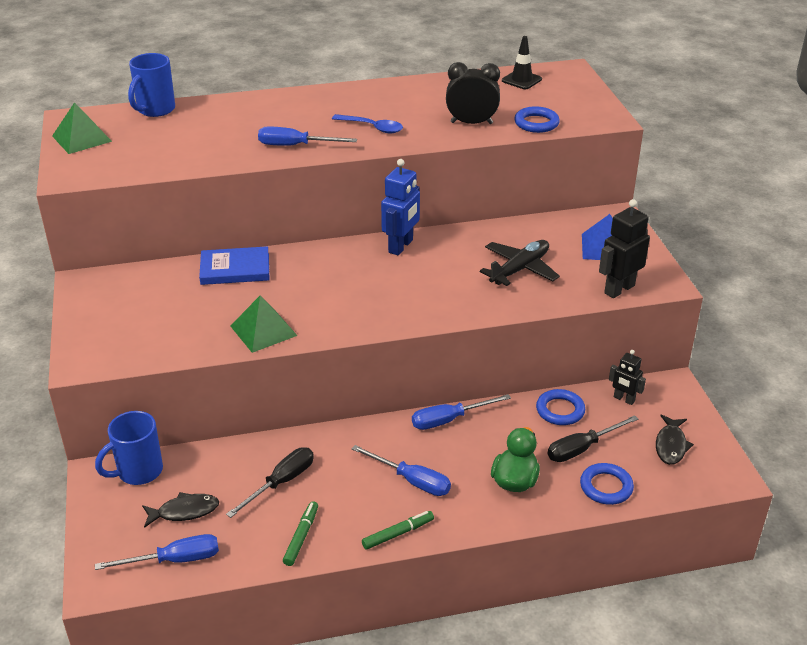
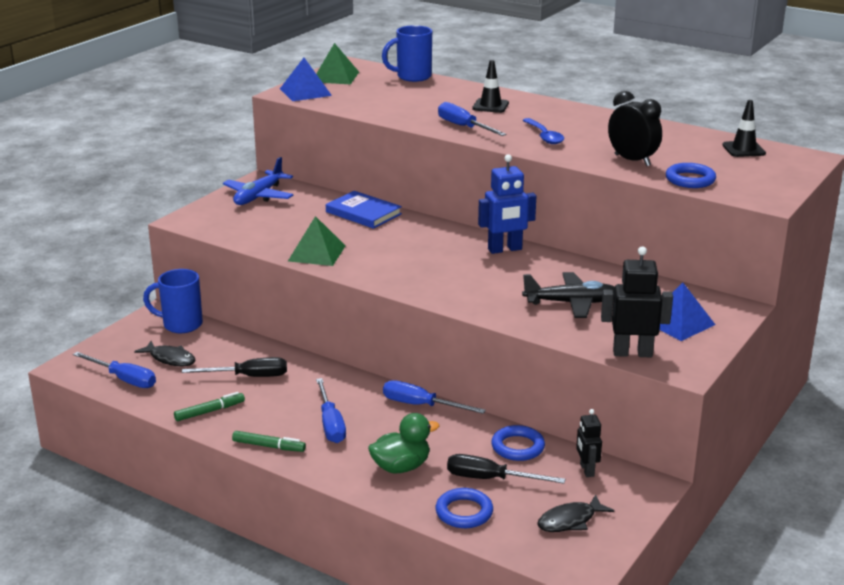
camera: 45 degrees right, 10 degrees down
none -> blue plane [223,157,293,205]
none -> blue pyramid [280,58,332,101]
none -> black traffic cone [472,60,509,113]

